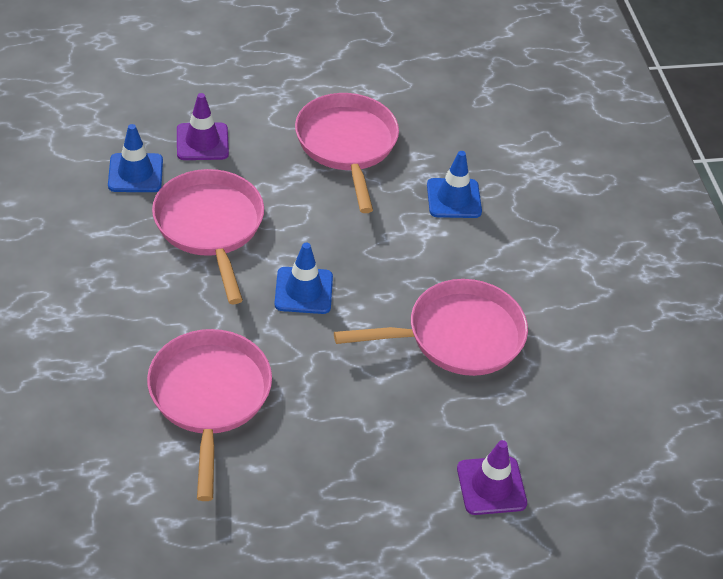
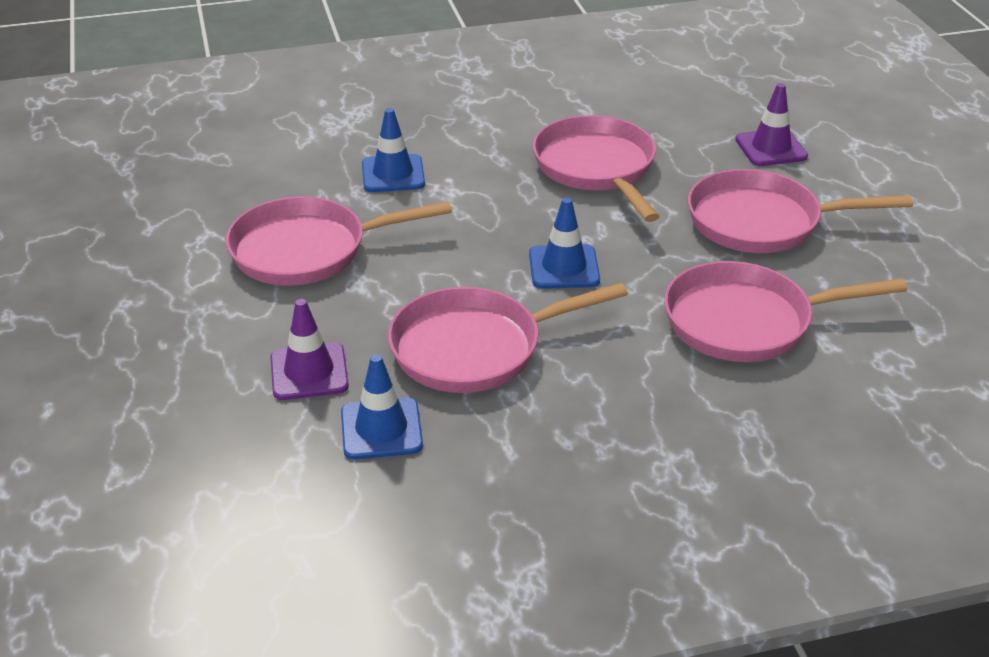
camera: 90 degrees left, 10 degrees down
none -> pink pan [688,169,913,253]

